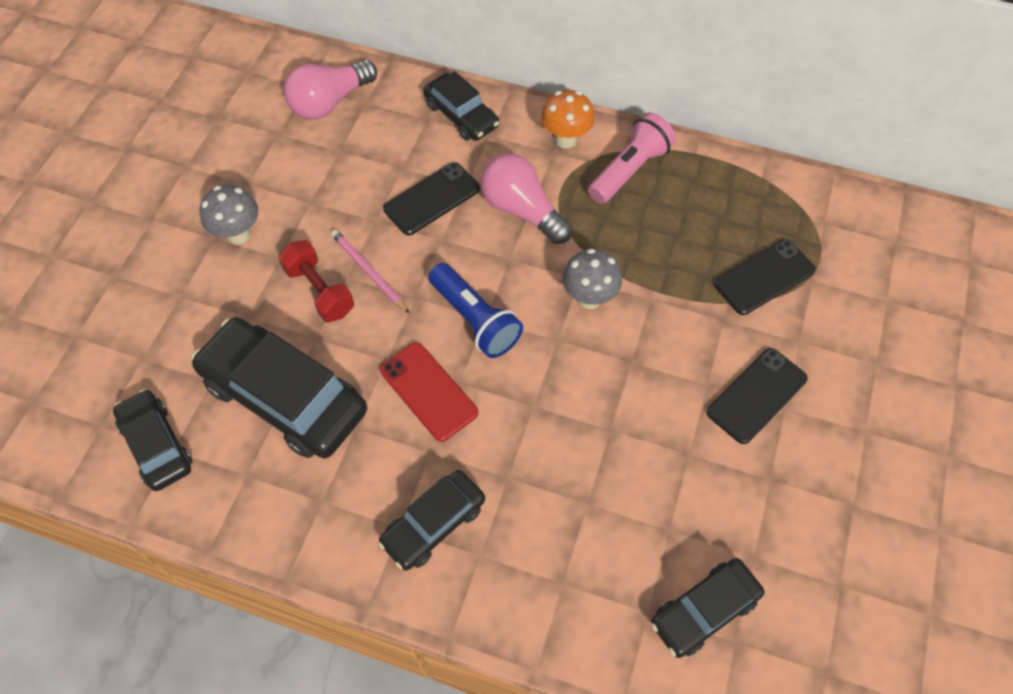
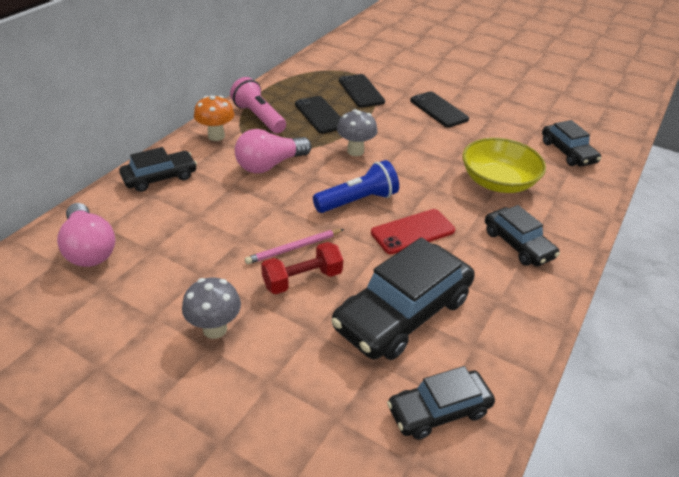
camera: 80 degrees left, 20 degrees down
black phone [383,162,480,235] -> black phone moved to [295,96,341,134]
none -> yellow bowl [462,138,546,193]

